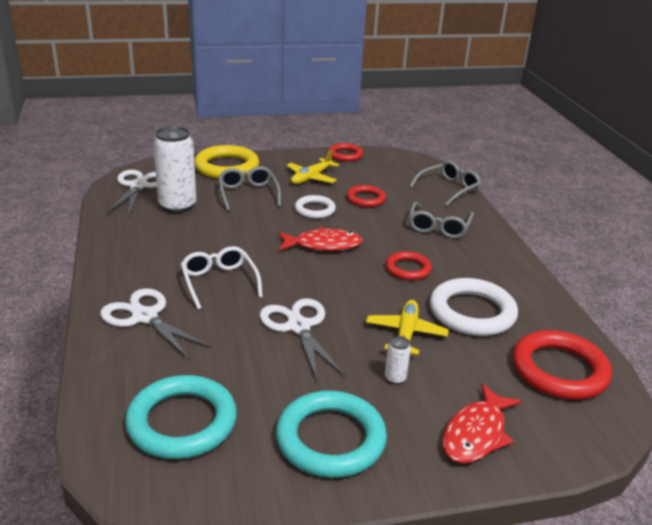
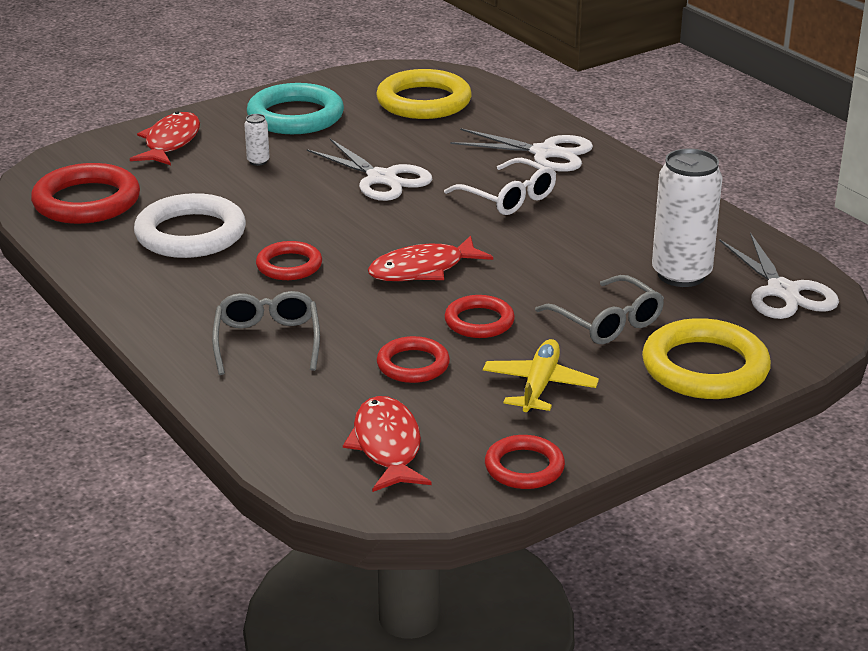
camera: 160 degrees right, 0 degrees up
turquoise ring [125,375,237,459] -> yellow ring [376,69,472,119]
white ring [295,195,336,219] -> red ring [444,295,515,338]
yellow plane [366,300,449,355] -> none
grey glasses [409,161,481,206] -> none
none -> red fish [343,396,432,492]

